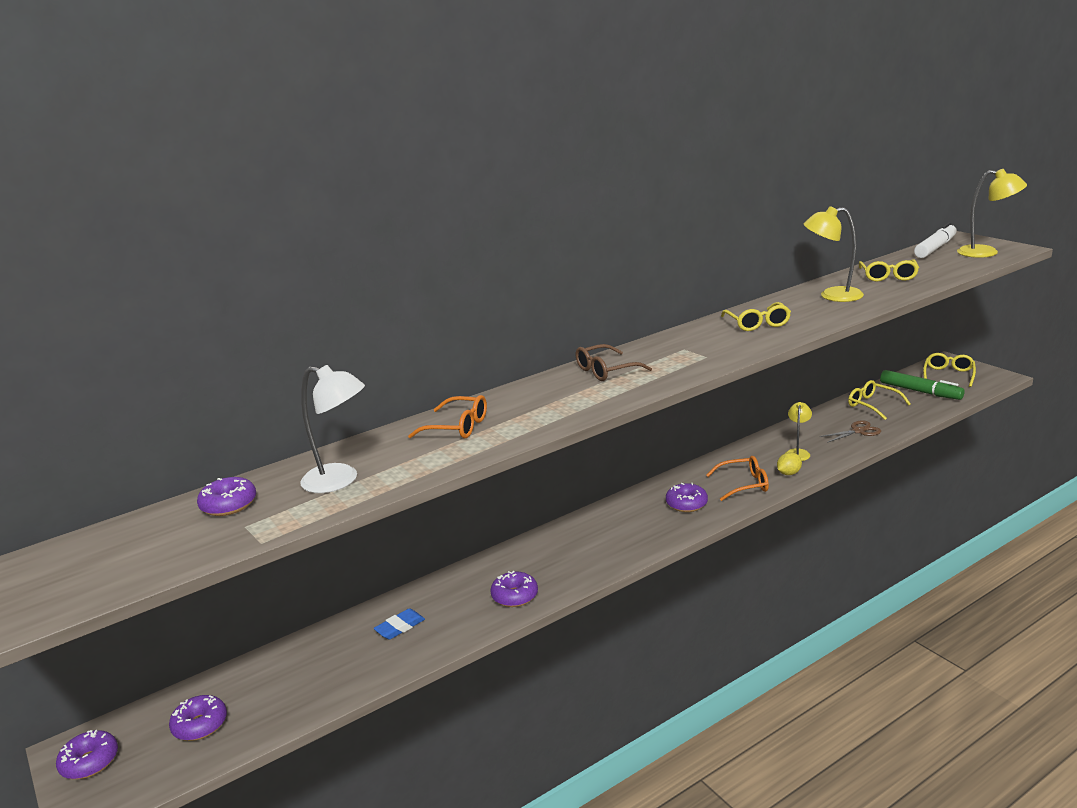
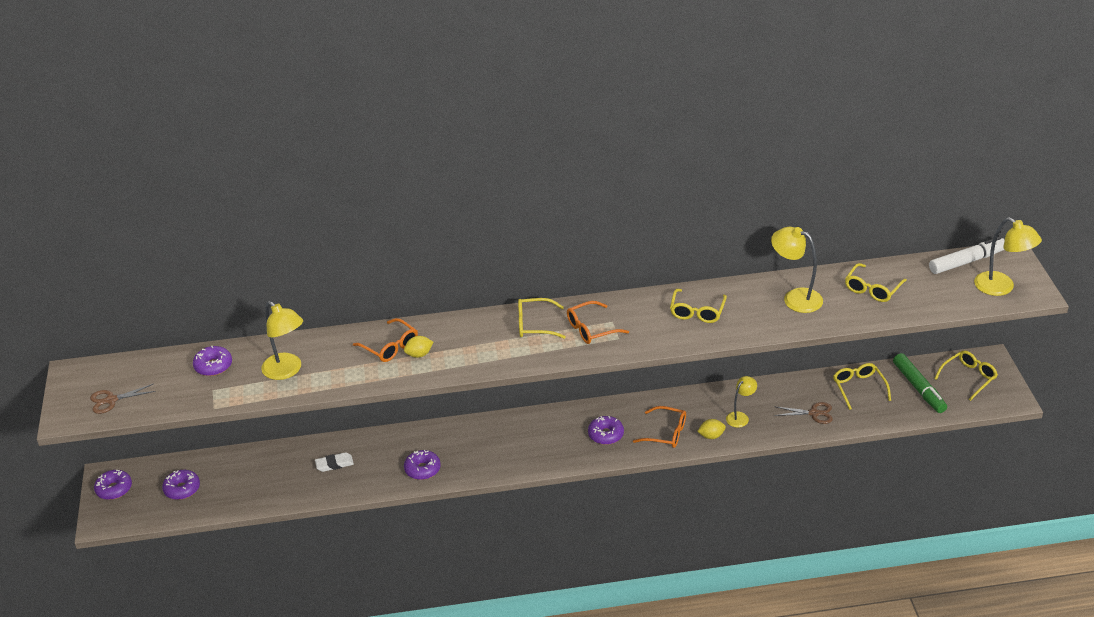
camera: 25 degrees right, 15 degrees up
white lamp [300,365,365,493] -> yellow lamp [262,301,303,380]
blue eraser [373,608,425,640] -> white eraser [315,452,354,472]
brown glasses [576,344,652,381] -> yellow glasses [518,298,566,339]
none -> brown scissors [90,384,156,414]
none -> yellow lemon [404,336,433,358]
none -> orange glasses [567,301,629,344]

